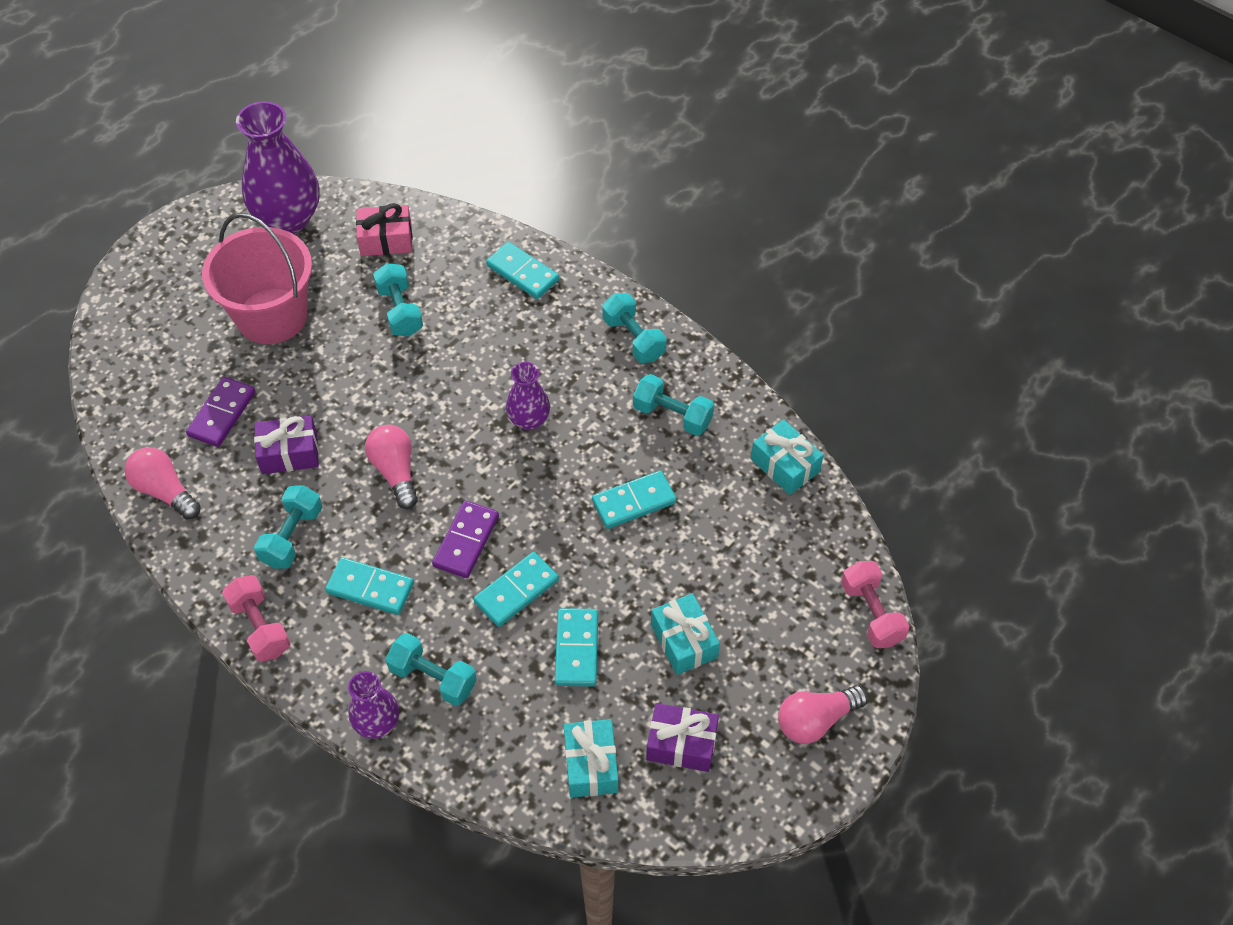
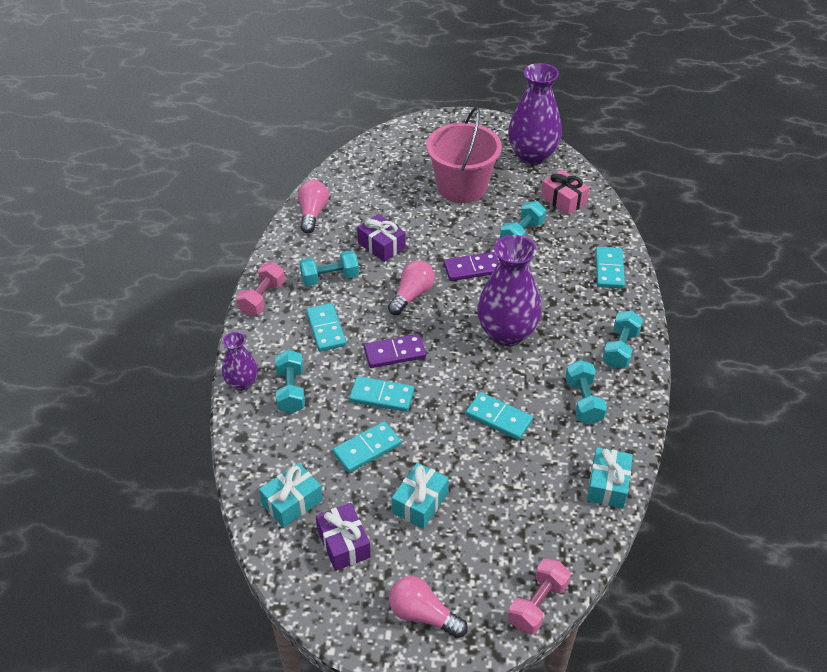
camera: 55 degrees right, 10 degrees down
purple domino [186,377,256,447] -> purple domino moved to [444,252,499,281]
purple vase [506,362,550,430] -> purple vase [477,235,542,346], size x1.87

